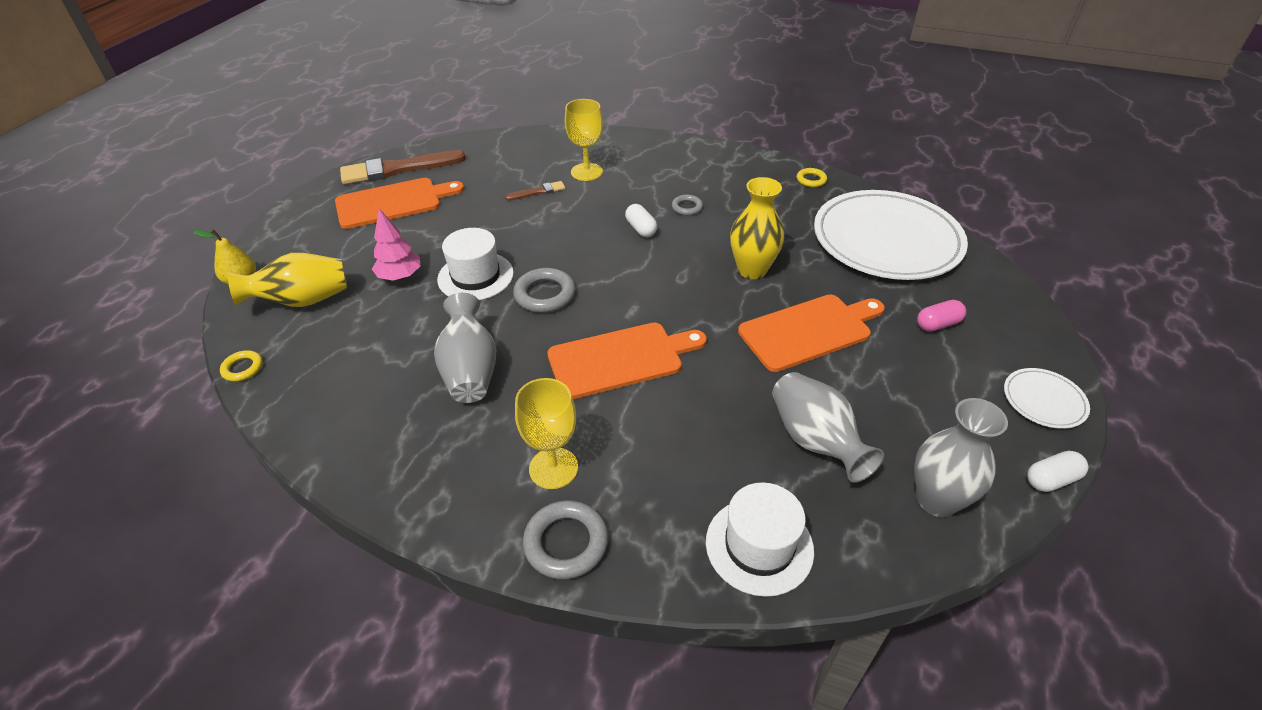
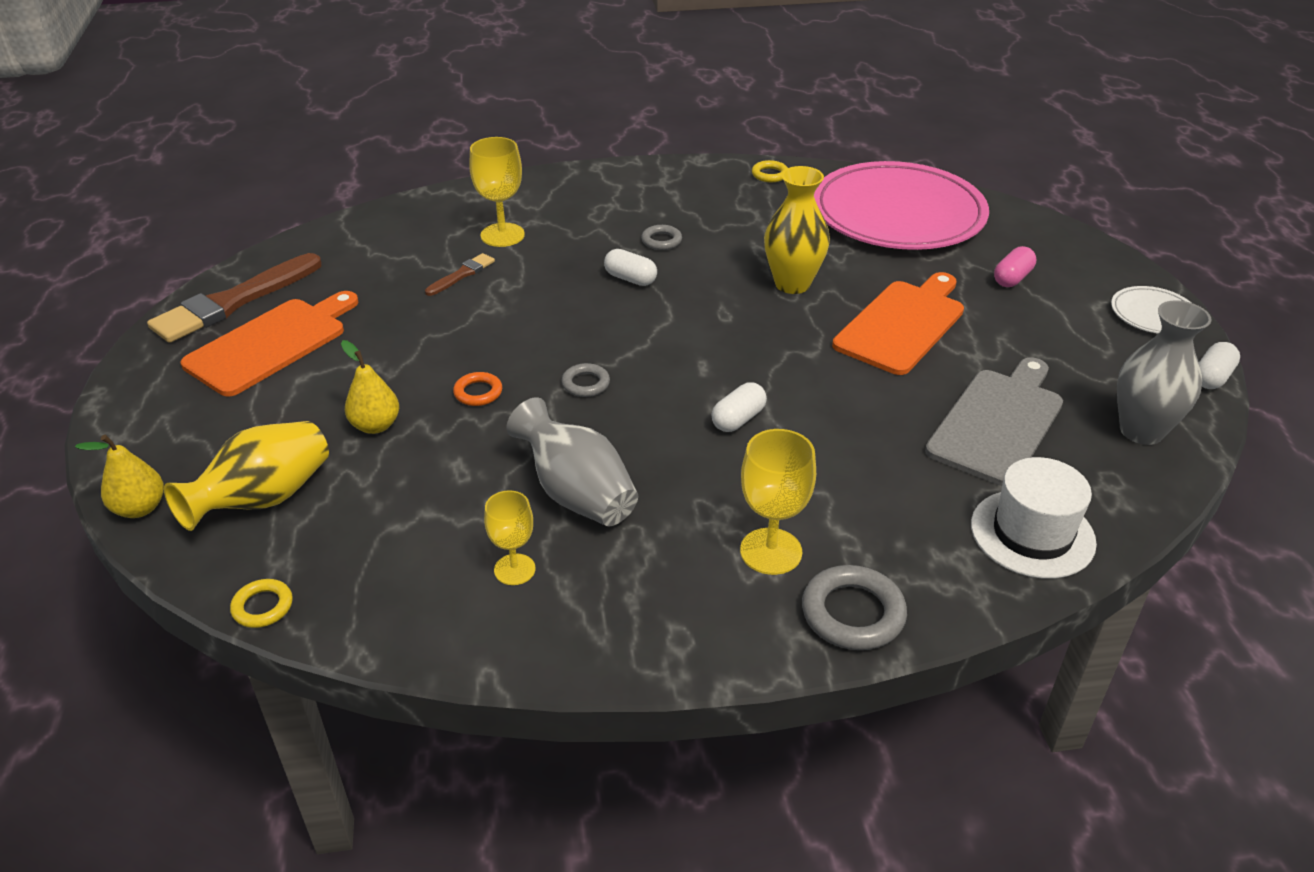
camera: 30 degrees left, 5 degrees down
pink tree [372,209,420,281] -> yellow pear [341,340,399,434]
white hat [437,228,514,300] -> orange ring [453,372,502,406]
grey ring [513,268,575,313] -> grey ring [561,363,610,397], size x0.58
orange cutting board [547,323,707,399] -> white capsule [711,382,767,432]
grey vase [772,372,884,482] -> grey cutting board [925,358,1063,486]
white plate [814,190,968,280] -> pink plate [814,161,989,250]
none -> yellow goblet [484,490,535,585]

